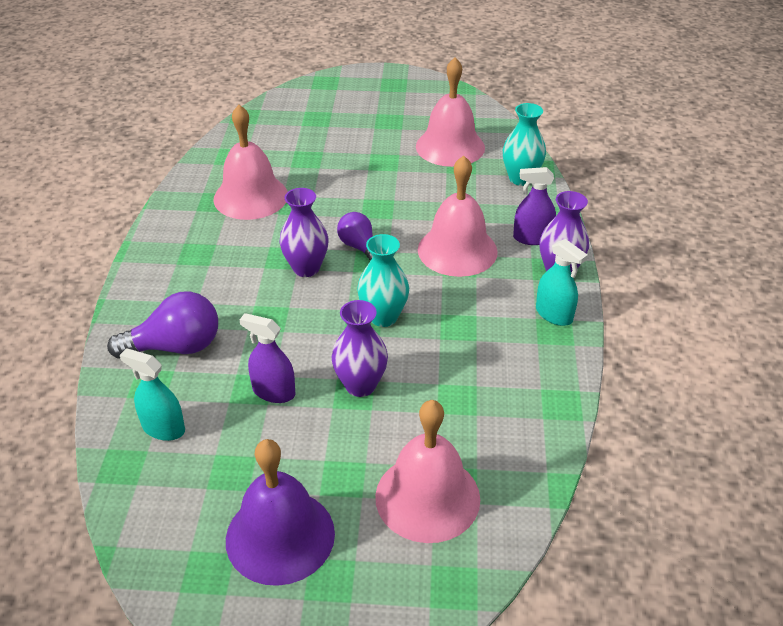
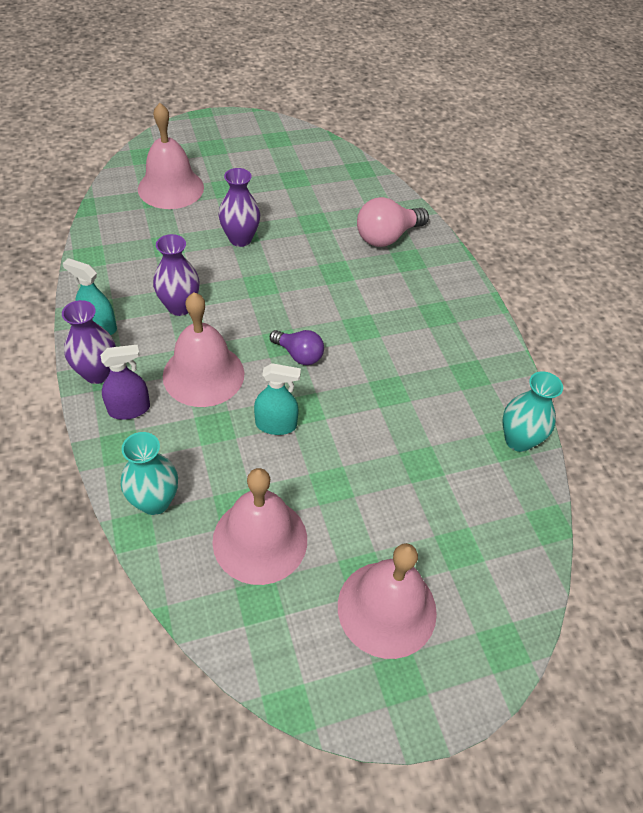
camera: 155 degrees right, 10 degrees up
purple light bulb [107,292,218,358] -> pink light bulb [357,197,429,247]
turquoise spray bottle [120,348,185,441] -> turquoise spray bottle moved to [254,363,301,435]
pink bell [213,105,288,220] -> pink bell moved to [338,543,437,659]
purple bell [226,439,335,586] -> none
purple spray bottle [240,313,295,403] -> none
purple vase [279,188,329,277] -> purple vase moved to [153,234,200,316]
turquoise vase [357,234,409,327] -> turquoise vase moved to [503,371,563,452]

